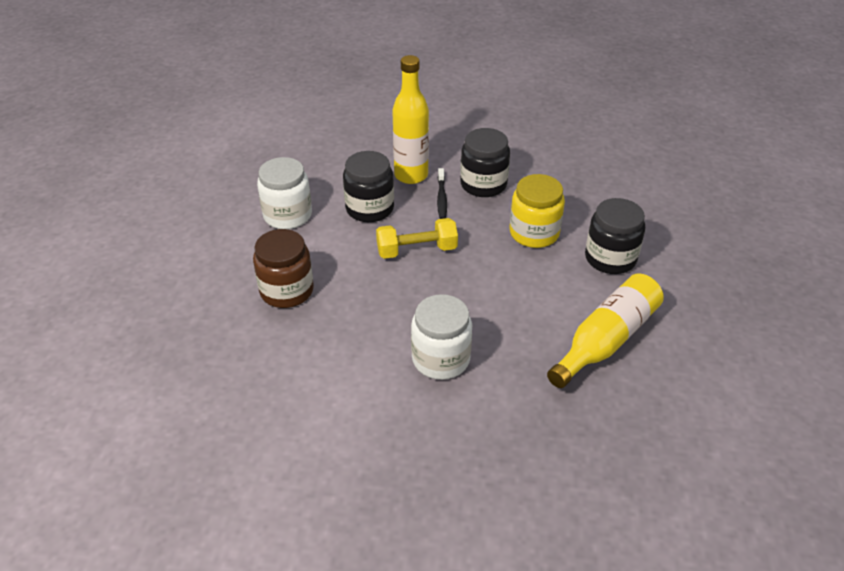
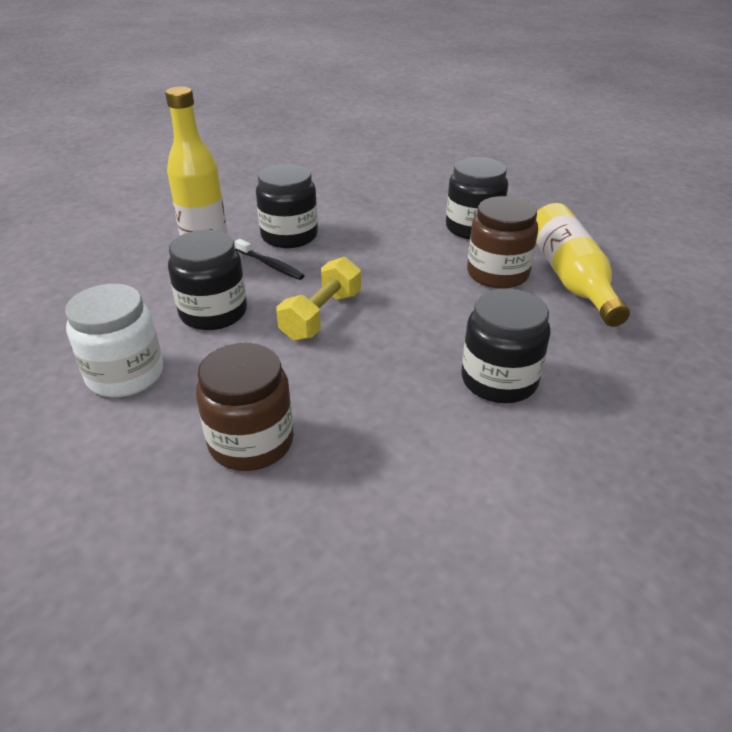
camera: 50 degrees left, 5 degrees down
white jar [411,294,472,380] -> black jar [462,289,550,403]
yellow jar [510,174,565,248] -> none
none -> brown jar [467,196,538,289]

